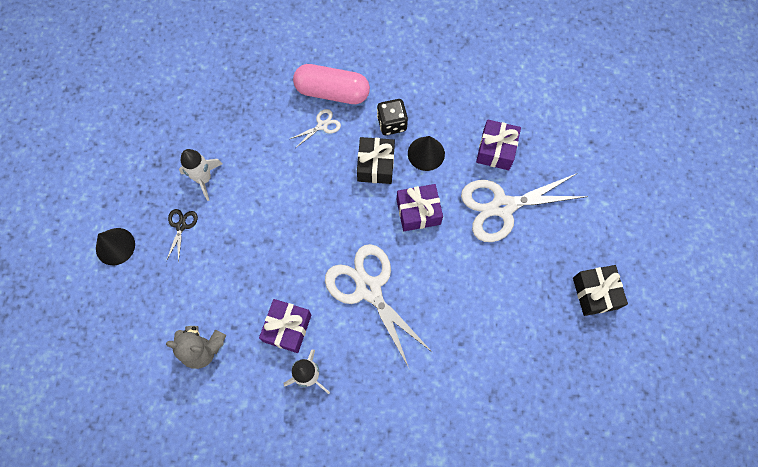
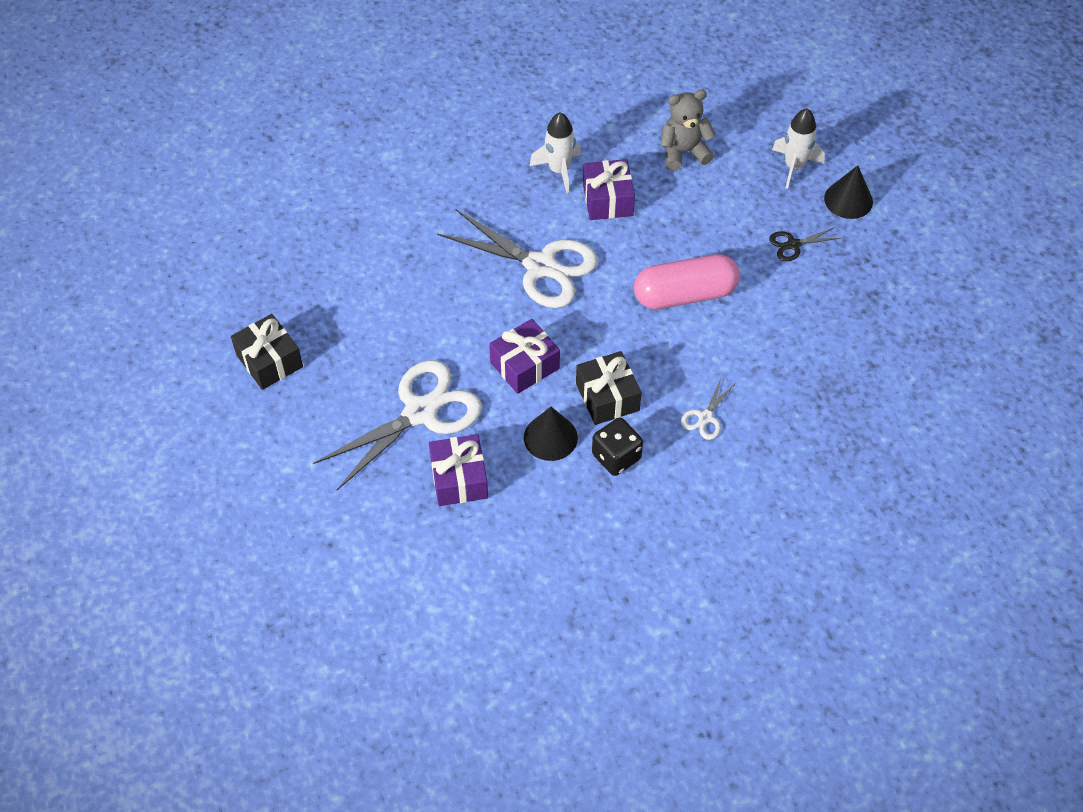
camera: 155 degrees right, 15 degrees down
black scissors [166,209,198,263] -> black scissors turned 90 degrees clockwise [769,227,841,261]
white rocket [179,149,223,201] -> white rocket moved to [772,108,825,189]
pink capsule [293,64,370,104] -> pink capsule moved to [634,254,740,309]

